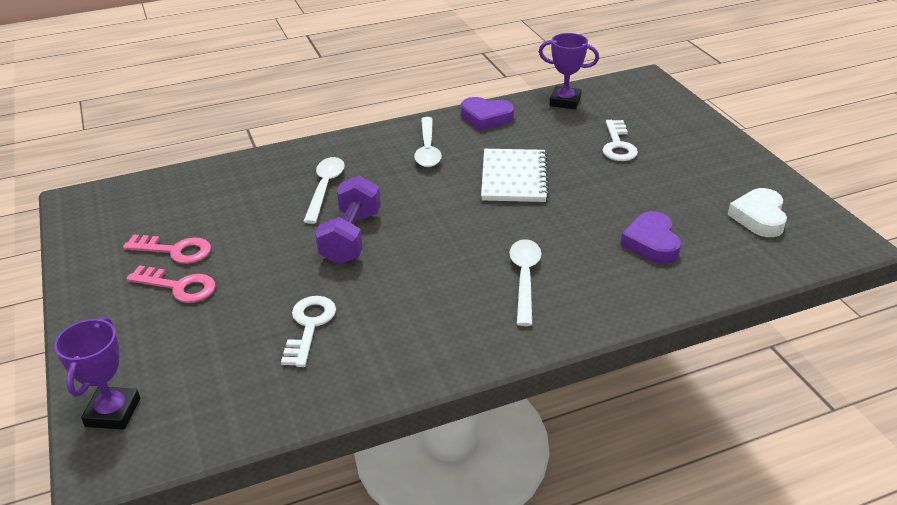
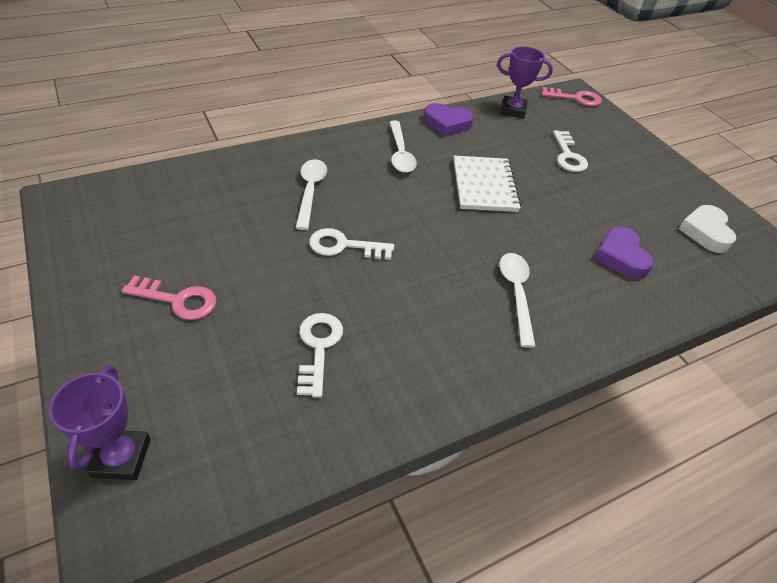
camera: 10 degrees left, 10 degrees up
pink key [123,234,211,264] -> pink key moved to [542,87,602,106]
purple dumbbell [315,175,381,265] -> white key [309,228,394,260]

